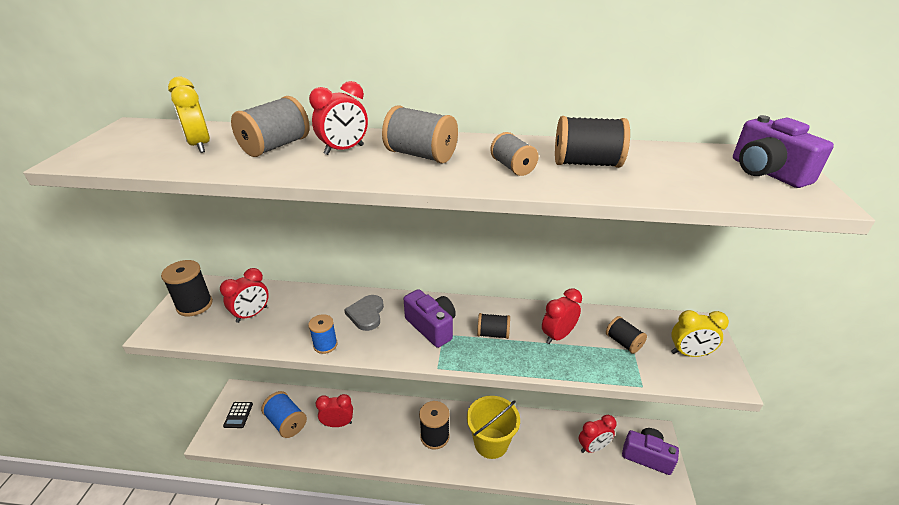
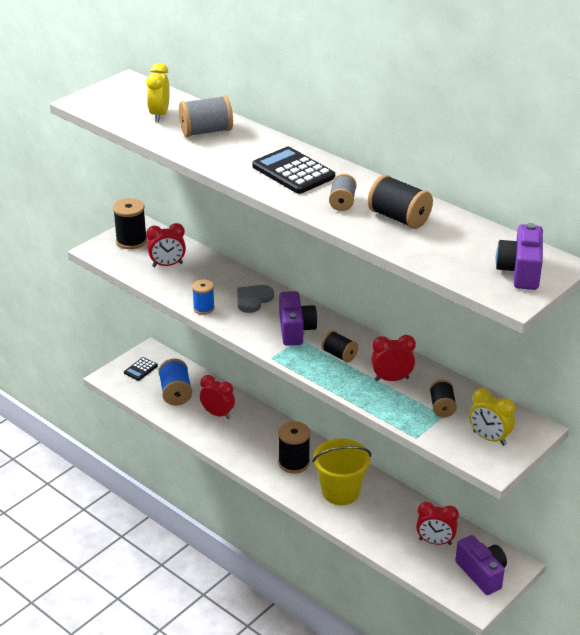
camera: 35 degrees right, 0 degrees up
red clock [309,81,368,155] -> none
grey spool [382,105,458,163] -> black calculator [252,147,335,194]

